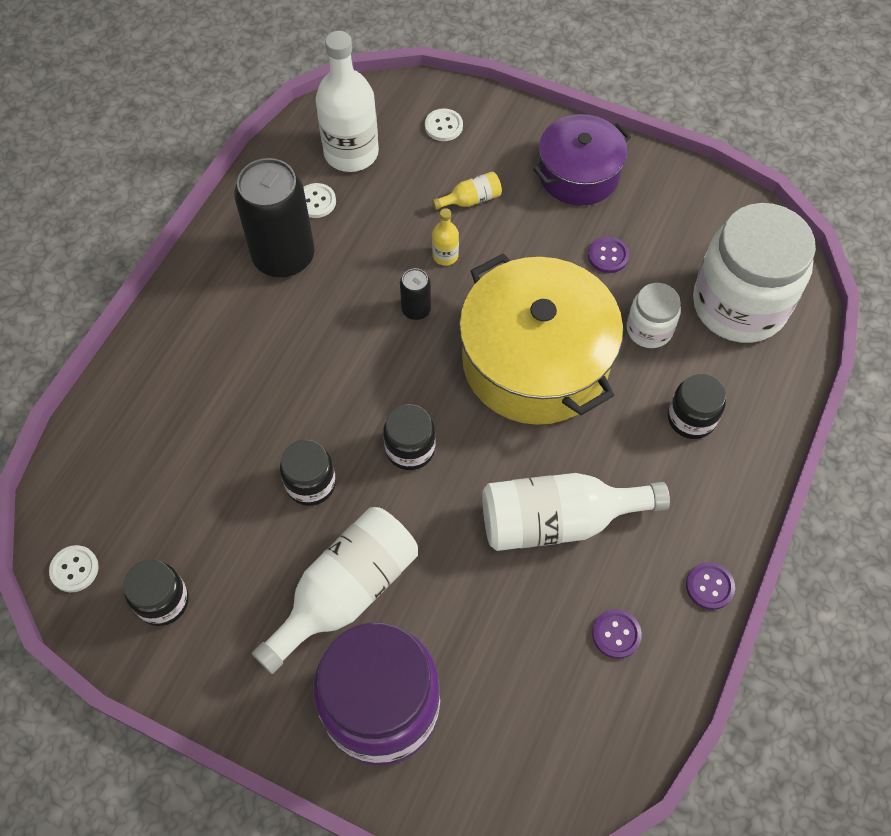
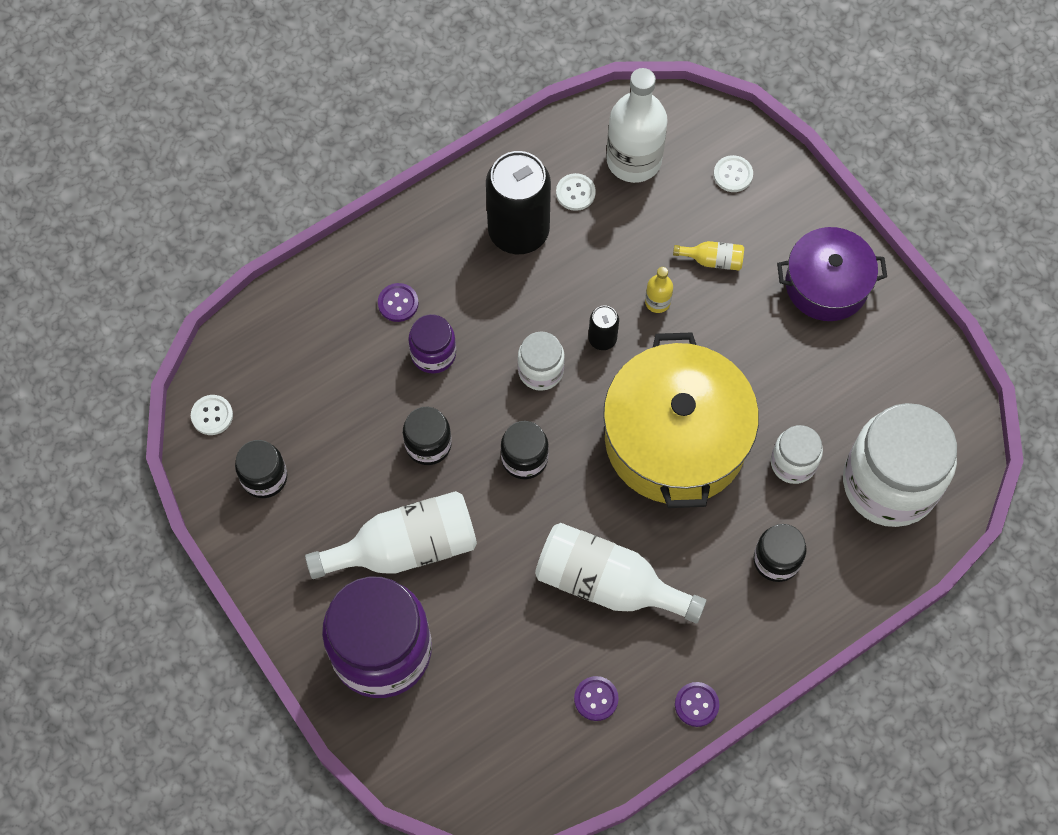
camera: 30 degrees right, 5 degrees up
purple button [588,236,629,273] -> purple button moved to [378,283,419,322]
none -> purple jar [408,314,456,374]
none -> white jar [518,332,565,391]

